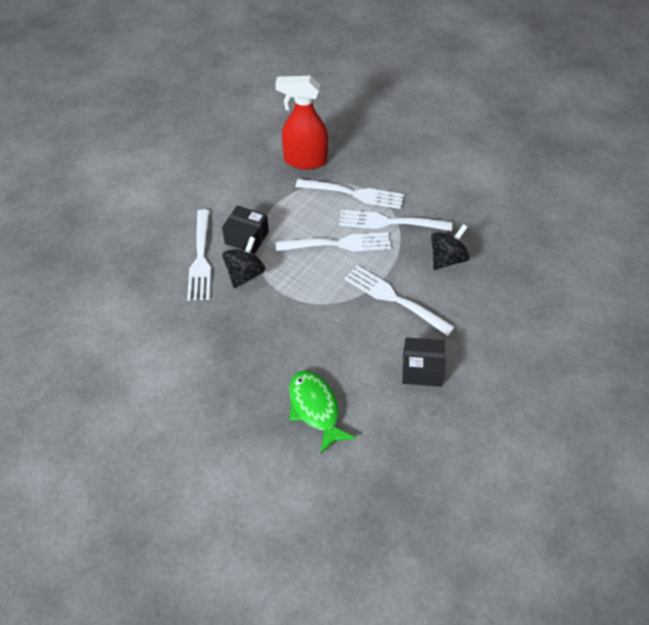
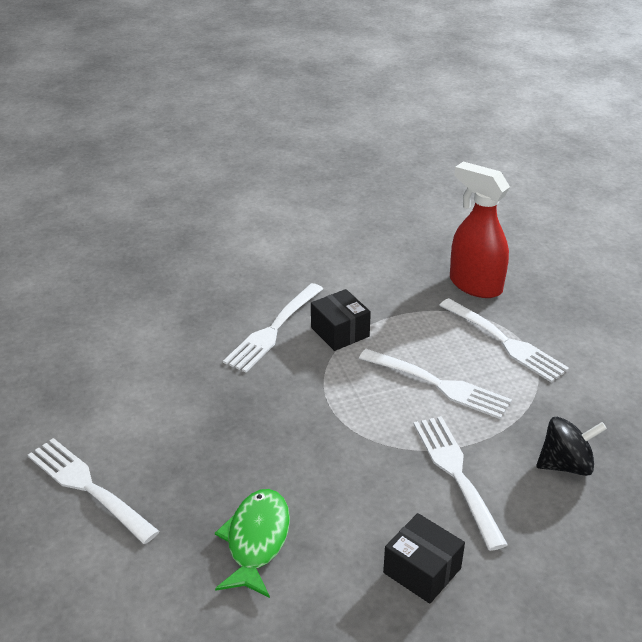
camera: 35 degrees right, 15 degrees down
black spinning top [222,236,265,288] -> none
white fork [339,210,452,231] -> white fork moved to [28,438,160,544]

